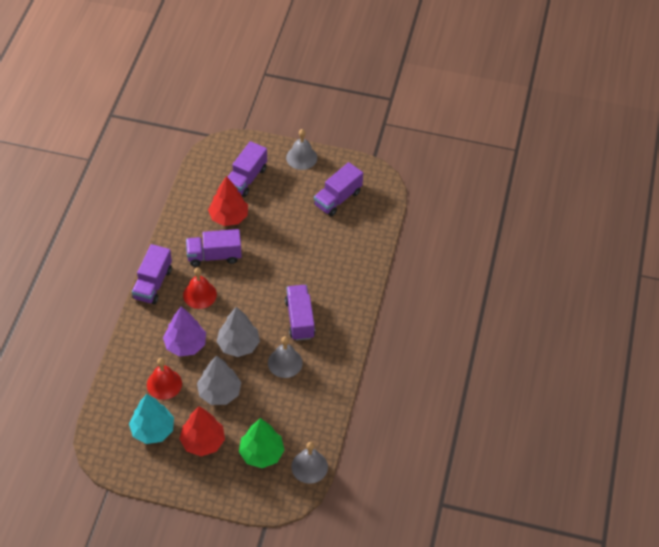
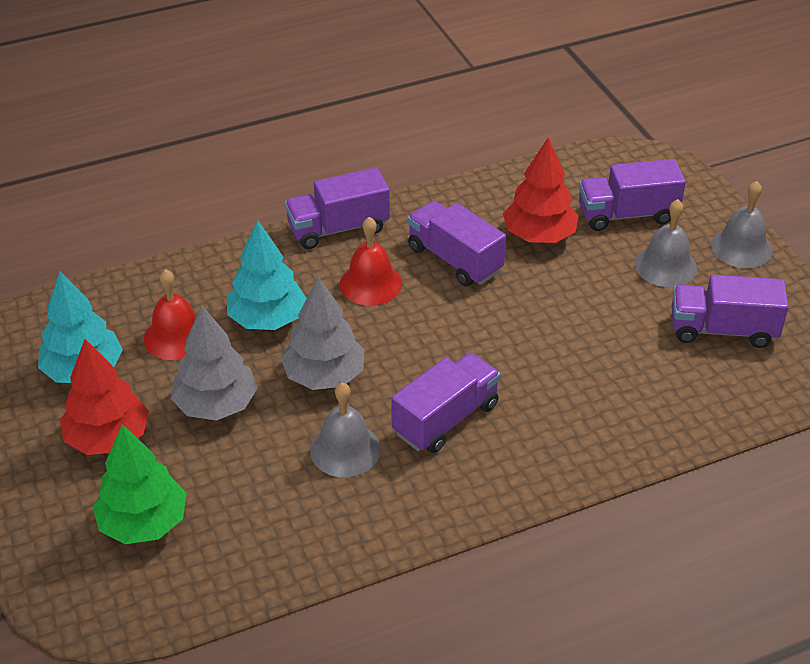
camera: 55 degrees right, 10 degrees down
purple tree [163,307,206,357] -> turquoise tree [227,220,307,330]
grey bell [291,442,328,484] -> grey bell moved to [635,199,697,287]

